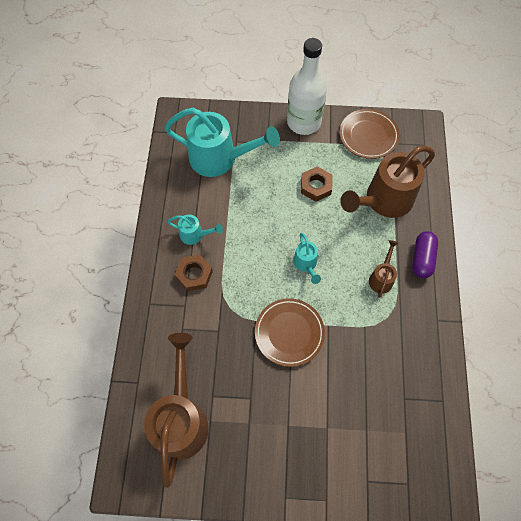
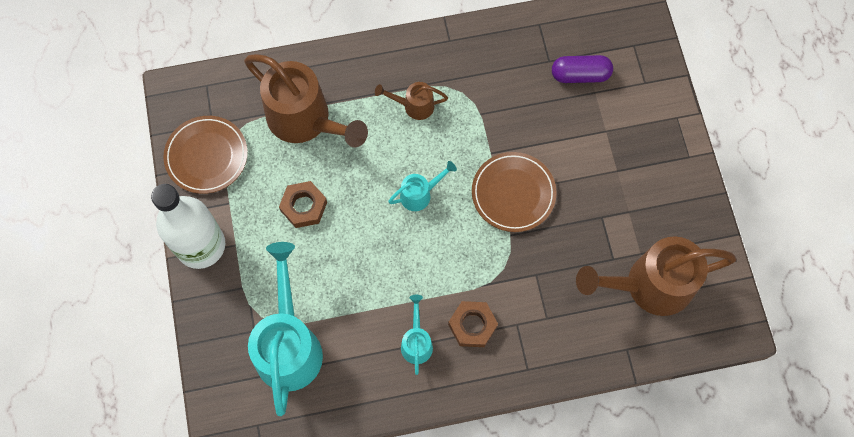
camera: 105 degrees left, 5 degrees up
purple capsule [412,231,438,278] -> purple capsule moved to [552,55,613,83]

